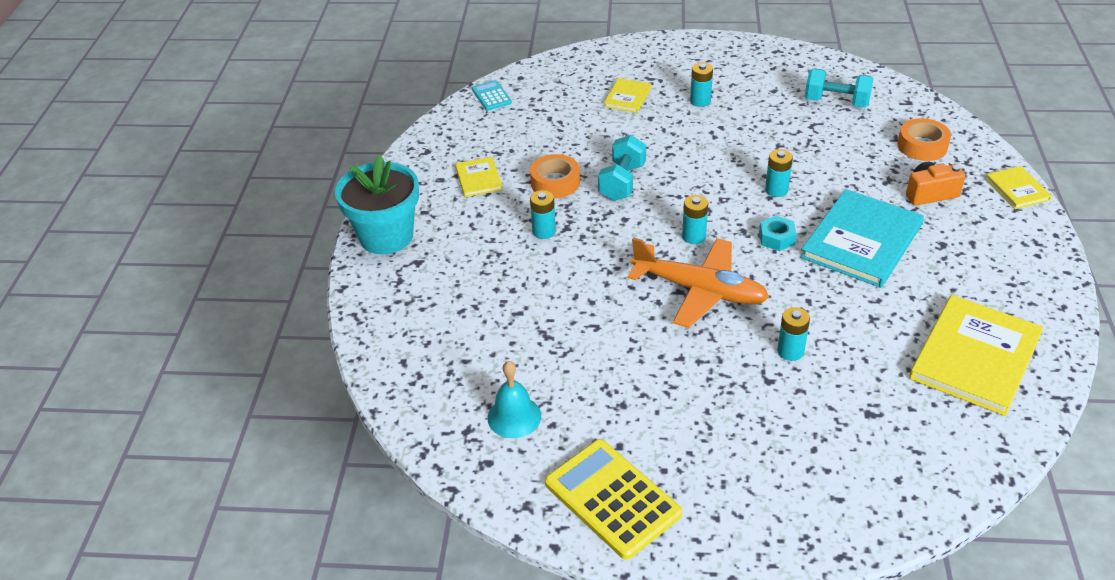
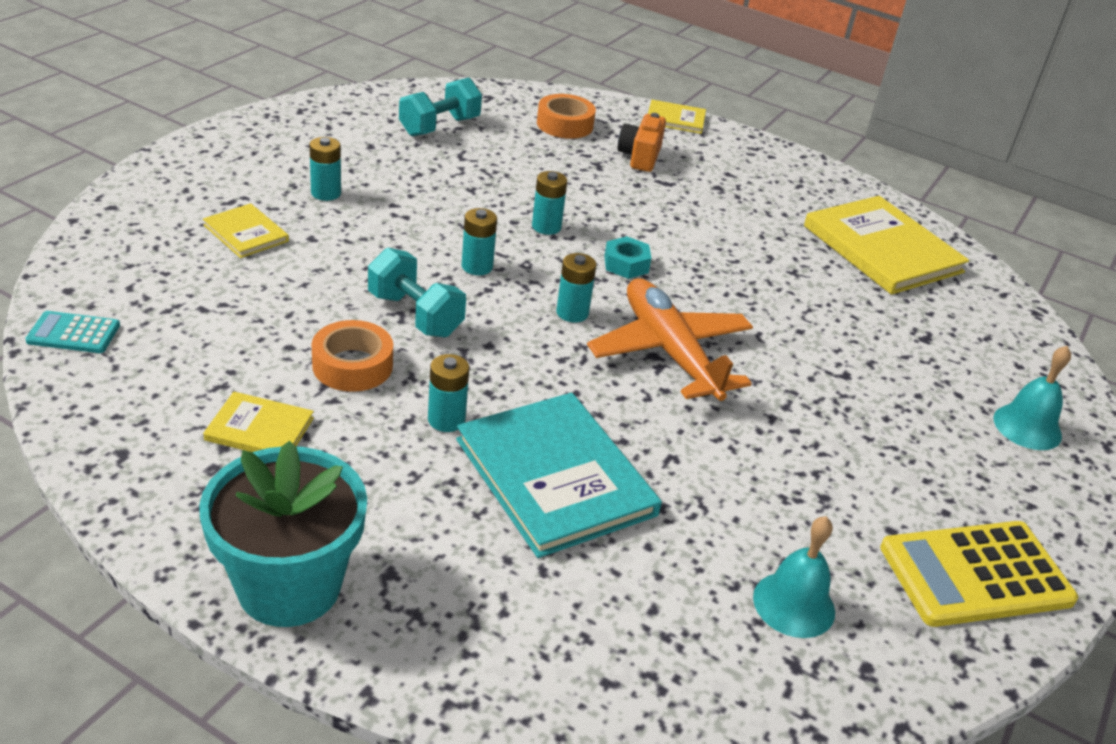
camera: 70 degrees left, 5 degrees down
orange plane [628,238,770,328] -> orange plane turned 75 degrees counterclockwise [587,278,753,401]
turquoise battery [777,307,810,361] -> turquoise battery moved to [462,208,497,275]
turquoise book [800,189,924,288] -> turquoise book moved to [456,393,662,558]
none -> turquoise bell [994,346,1071,450]

